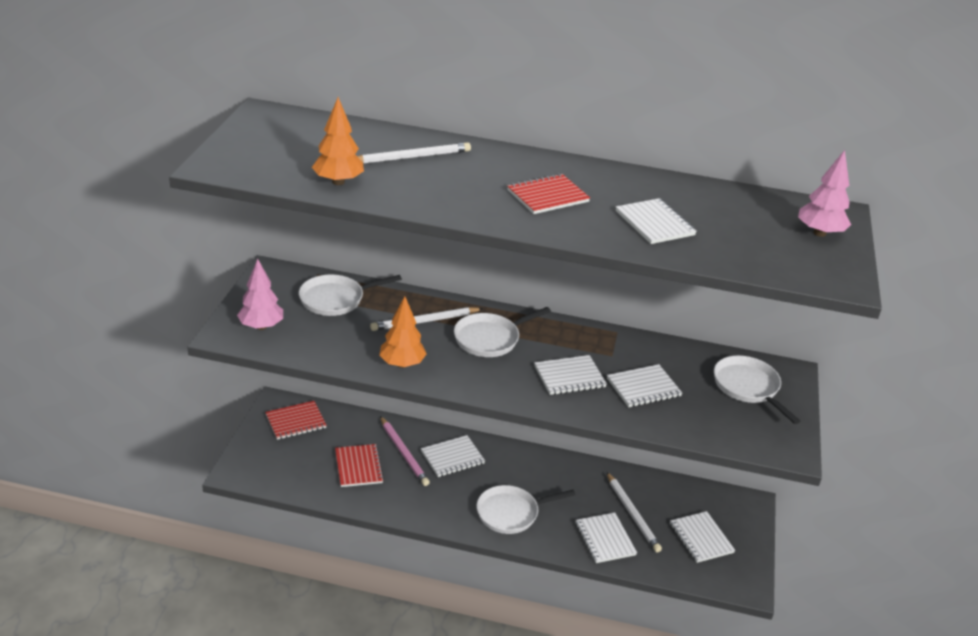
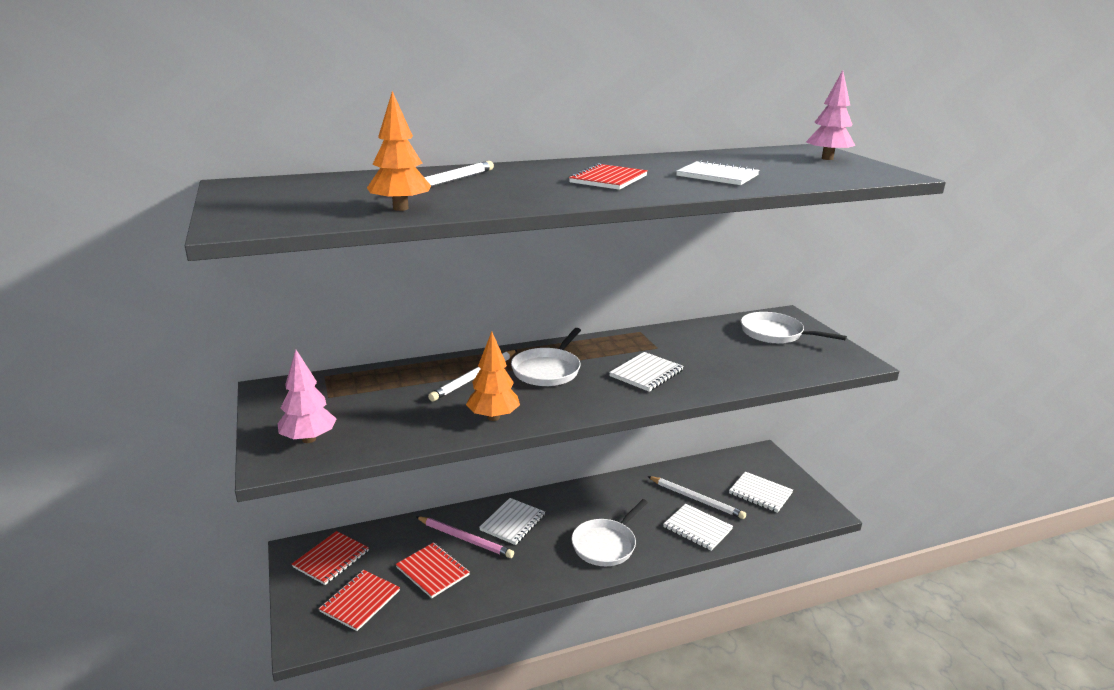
camera: 30 degrees left, 10 degrees down
white pan [299,274,402,316] -> none
white notebook [607,364,682,407] -> none
none -> red notebook [319,570,400,631]

